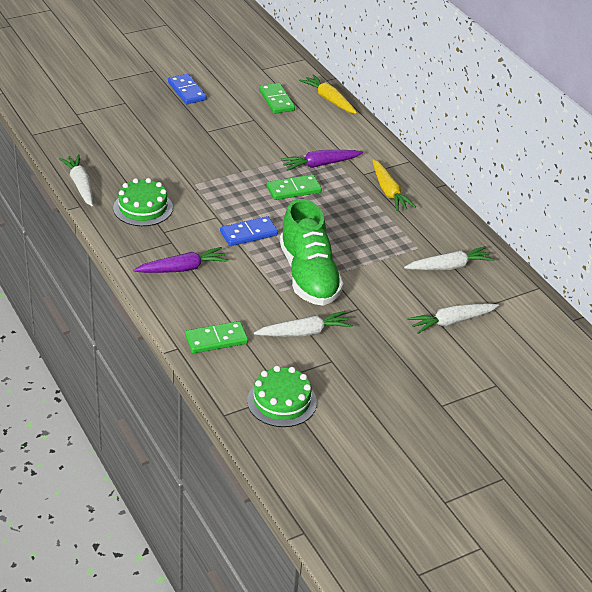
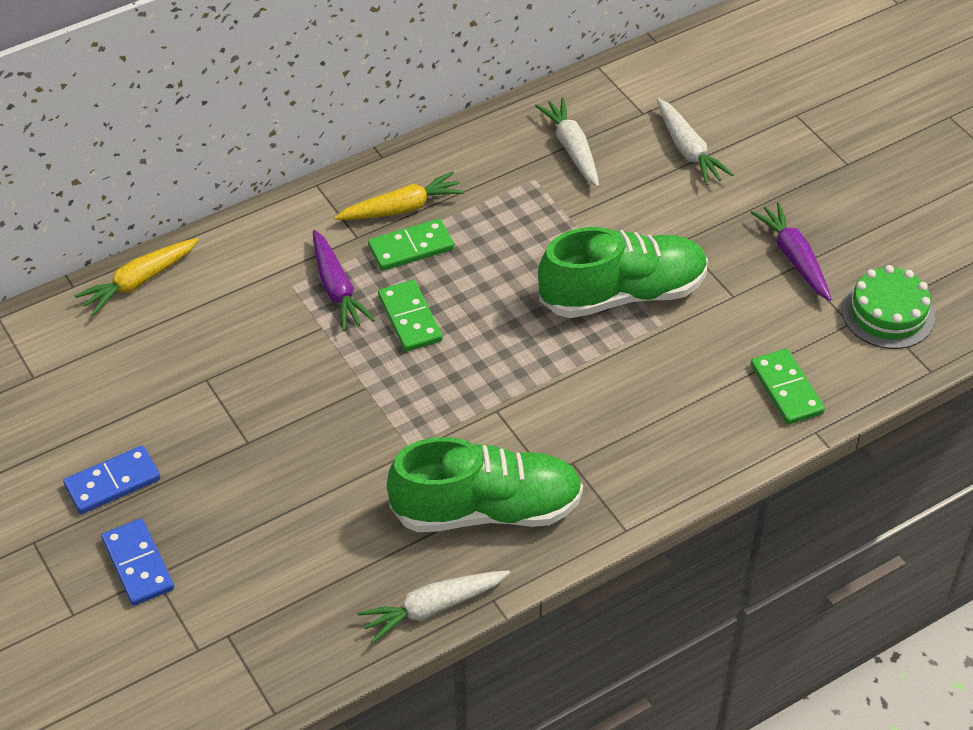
camera: 90 degrees left, 10 degrees up
green cake [113,178,173,226] -> green shoe [387,437,583,532]
purple carrot [134,247,228,273] -> purple carrot moved to [751,202,831,301]
blue domino [220,216,278,246] -> blue domino moved to [101,519,174,606]
white carrot [254,311,353,337] -> none
green domino [259,83,295,114] -> green domino moved to [368,219,454,271]

